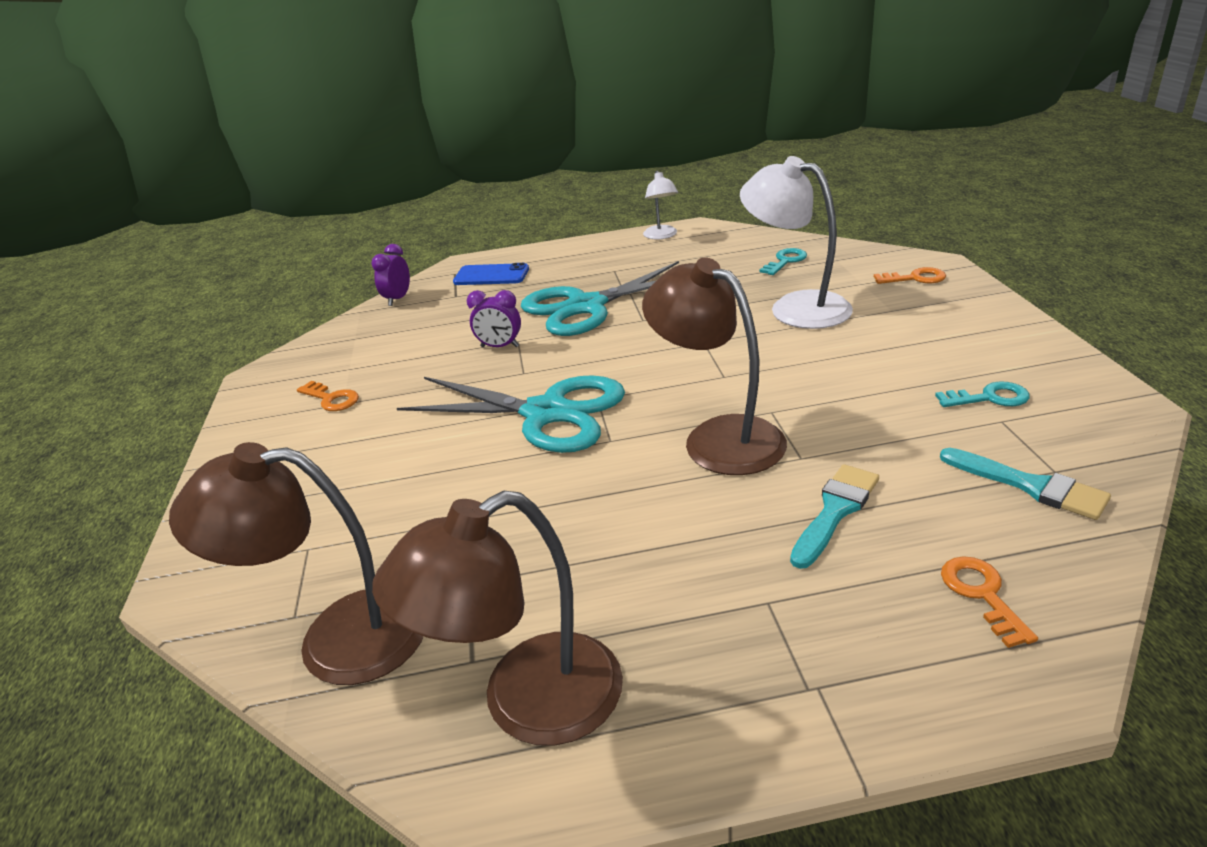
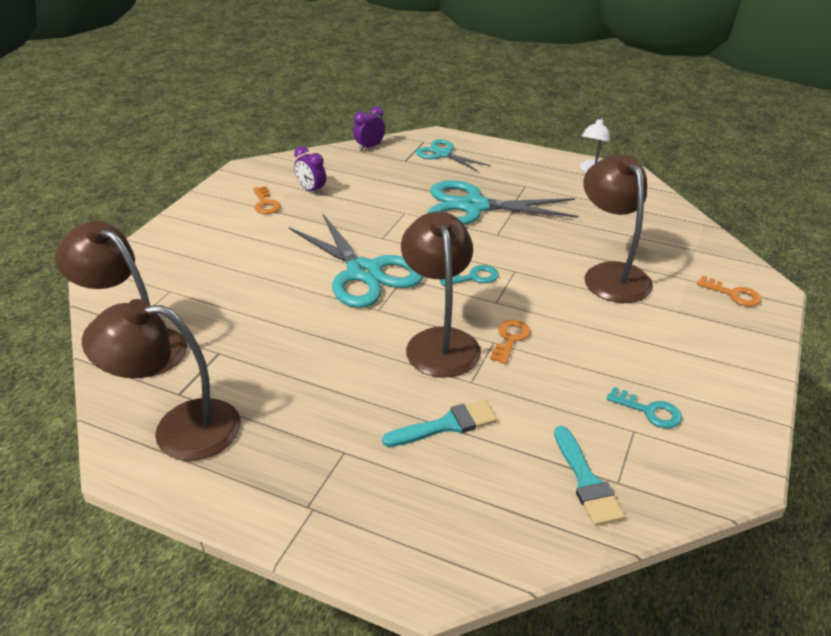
camera: 30 degrees right, 5 degrees up
blue phone [453,263,529,285] -> turquoise scissors [416,139,491,172]
purple clock [467,290,521,347] -> purple clock moved to [294,146,326,195]
white lamp [740,156,853,329] -> brown lamp [583,154,653,303]
turquoise key [759,248,807,275] -> turquoise key moved to [439,265,499,286]
orange key [941,556,1038,648] -> orange key moved to [490,320,530,364]

